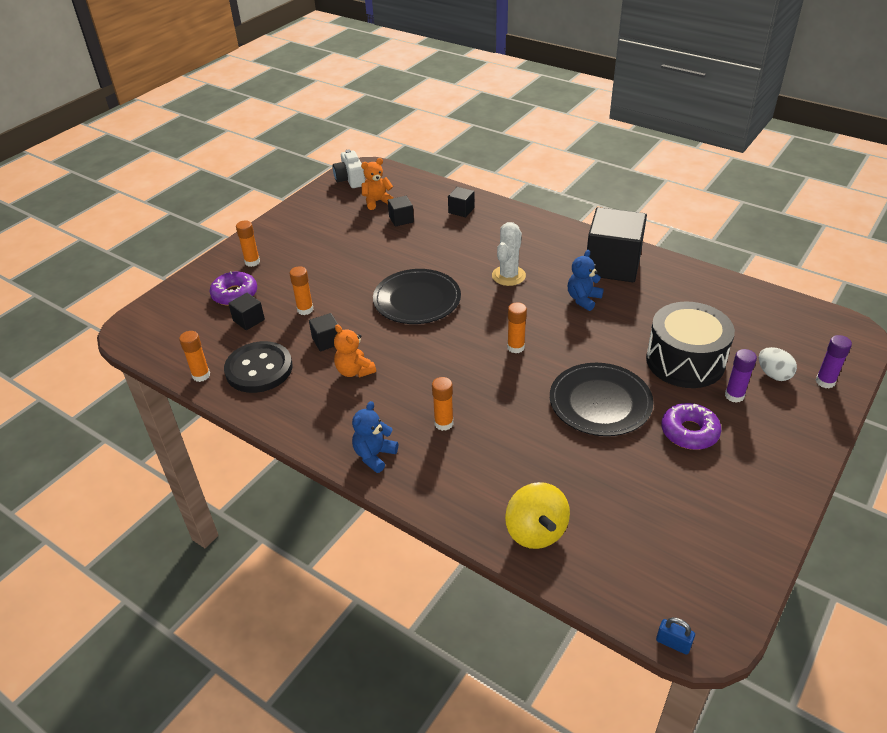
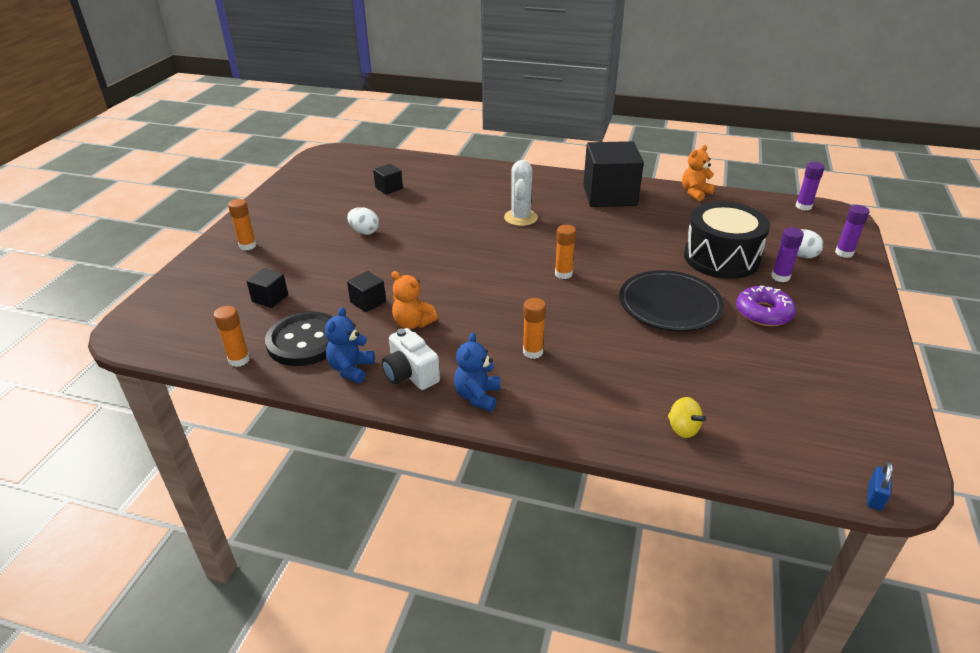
camera: 20 degrees left, 5 degrees down
purple donut [210,271,257,306] -> none
orange glue stick [289,266,314,315] -> none
white camera [333,150,365,188] -> white camera moved to [381,328,440,390]
orange teddy bear [361,158,393,210] -> orange teddy bear moved to [682,145,715,201]
black plate [373,269,461,324] -> none
black cube [448,187,475,217] -> none
yellow spinning top [505,482,570,549] -> yellow spinning top [668,397,706,438], size x0.57
blue teddy bear [568,250,604,311] -> blue teddy bear moved to [325,307,375,384]
blue padlock [656,617,695,655] -> blue padlock turned 75 degrees counterclockwise [867,462,893,511]
none -> white egg [347,207,379,235]
none -> purple glue stick [796,162,825,211]

